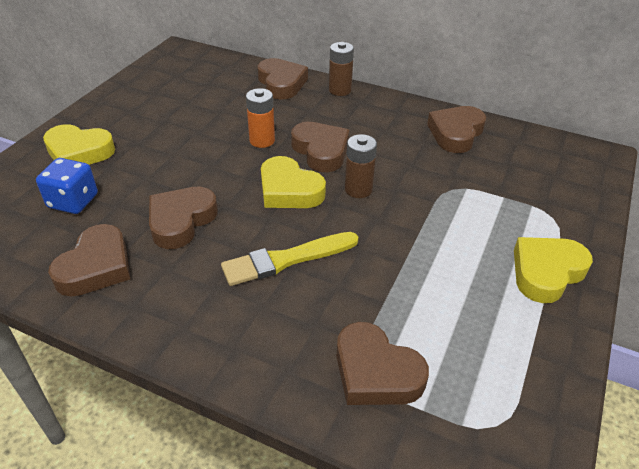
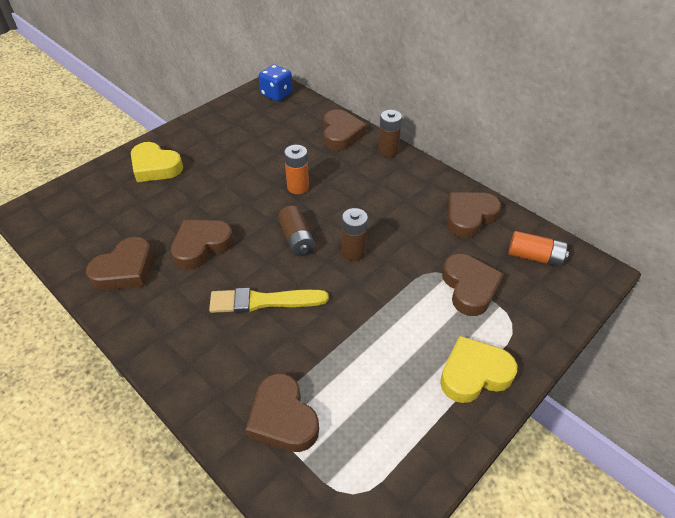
camera: 20 degrees right, 5 degrees up
blue dice [36,158,98,214] -> blue dice moved to [259,64,293,101]
yellow heart [261,156,326,208] -> brown battery [278,206,315,256]
brown heart [291,122,350,172] -> brown heart moved to [442,254,504,316]
none -> orange battery [508,231,569,267]

